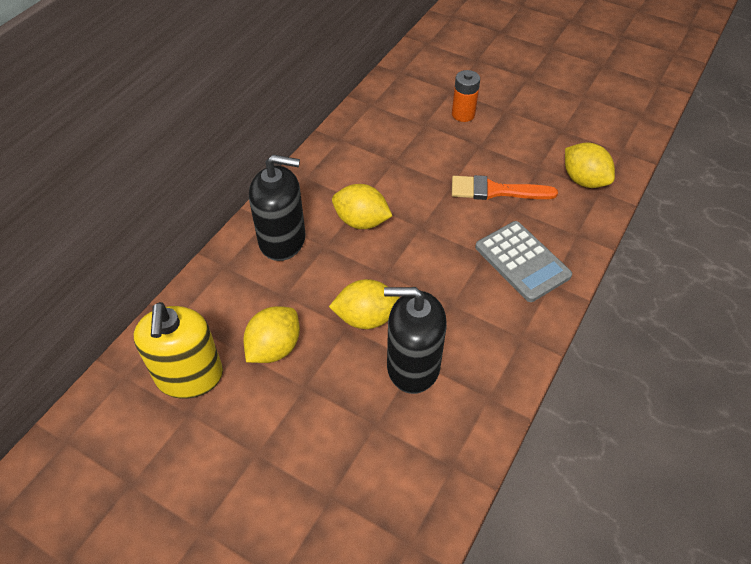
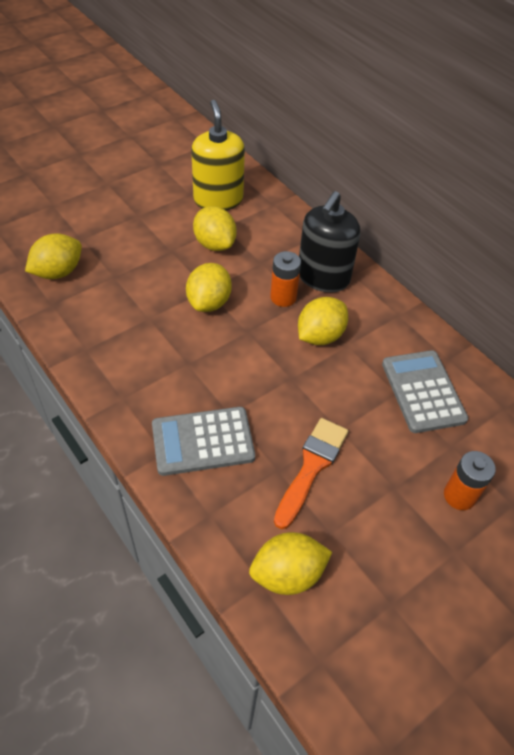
camera: 110 degrees right, 0 degrees up
yellow soap dispenser [134,302,223,399] -> yellow soap dispenser turned 60 degrees clockwise [191,100,245,210]
black soap dispenser [384,287,447,394] -> none
none -> yellow lemon [25,233,82,279]
none -> orange battery [270,251,301,307]
none -> grey calculator [382,350,468,433]

